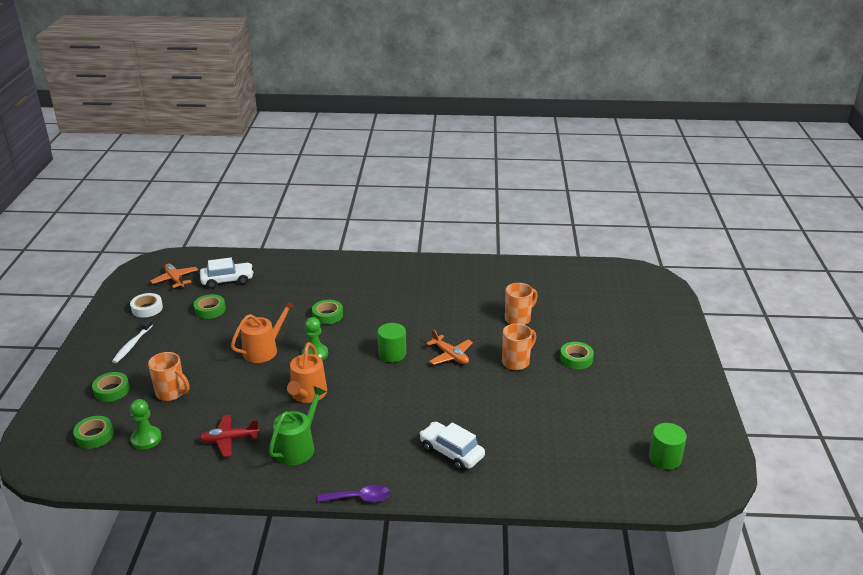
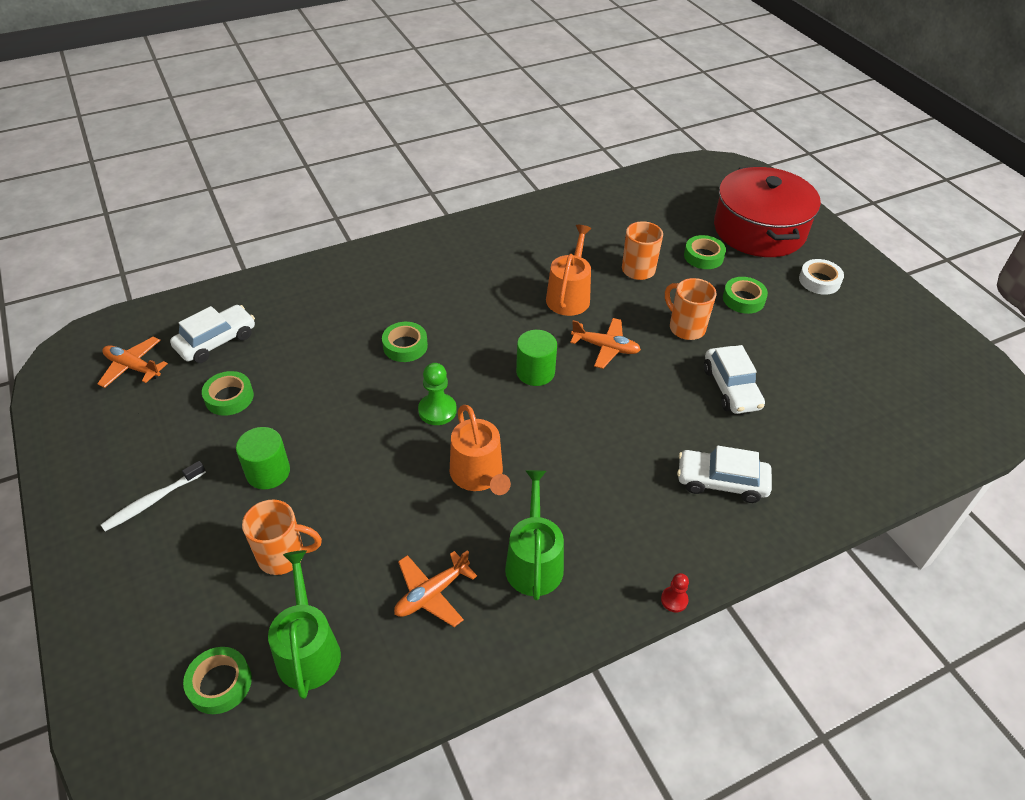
camera: 30 degrees left, 15 degrees up
green tape [92,372,130,402] -> green tape moved to [684,235,726,269]
white toothbrush [112,319,153,363] -> white toothbrush turned 60 degrees clockwise [101,461,206,531]
white tape [130,293,163,317] -> white tape moved to [799,259,844,295]
green pawn [130,399,162,449] -> green watering can [268,550,341,699]
red plane [199,415,259,457] -> orange plane [394,550,477,627]
orange watering can [231,300,295,363] -> orange watering can moved to [546,225,592,316]
purple spoon [318,485,390,502] -> red pawn [661,573,689,612]
orange mug [502,324,536,370] -> orange mug turned 60 degrees counterclockwise [665,278,717,340]
green cylinder [649,423,687,470] -> green cylinder moved to [236,427,290,489]
none -> white car [704,345,765,414]
none -> red pot [714,166,821,257]

